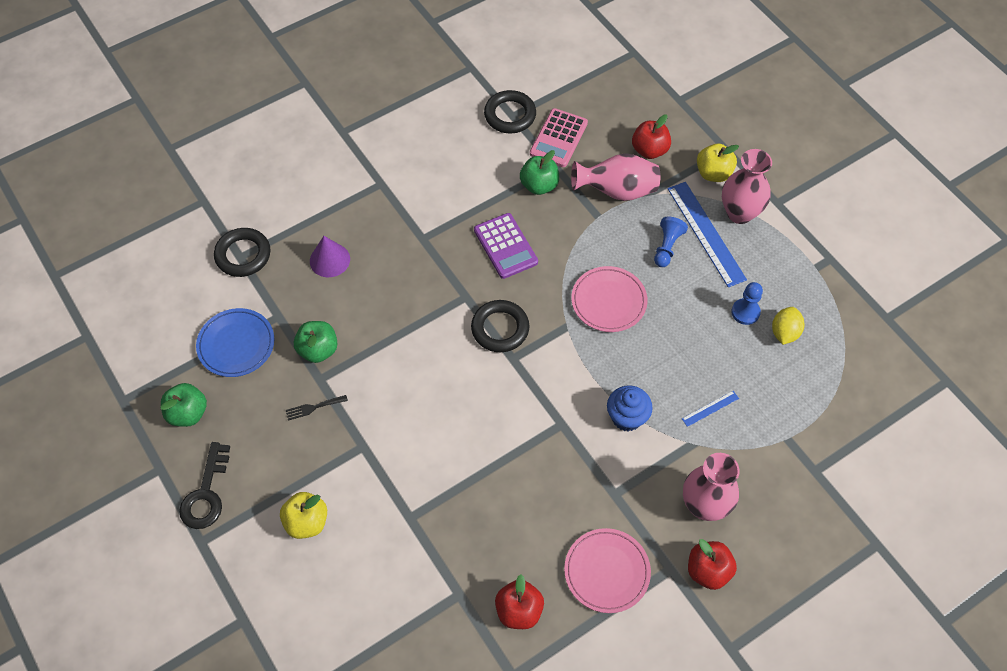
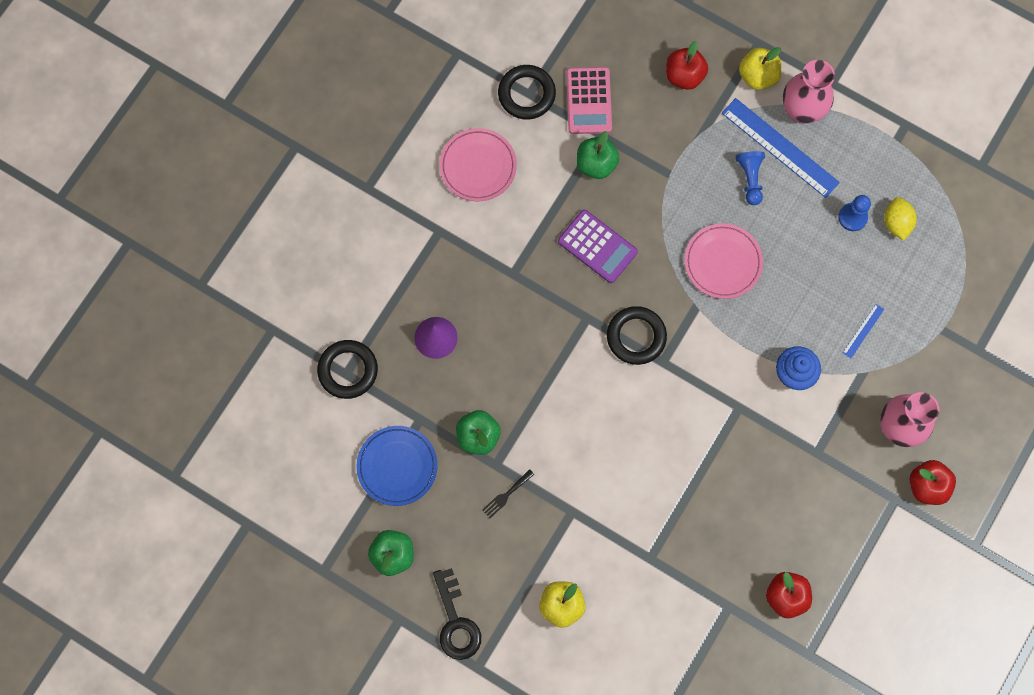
camera: 25 degrees left, 15 degrees up
pink plate [564,528,651,613] -> pink plate moved to [440,128,517,201]
pink vase [571,153,660,201] -> none

